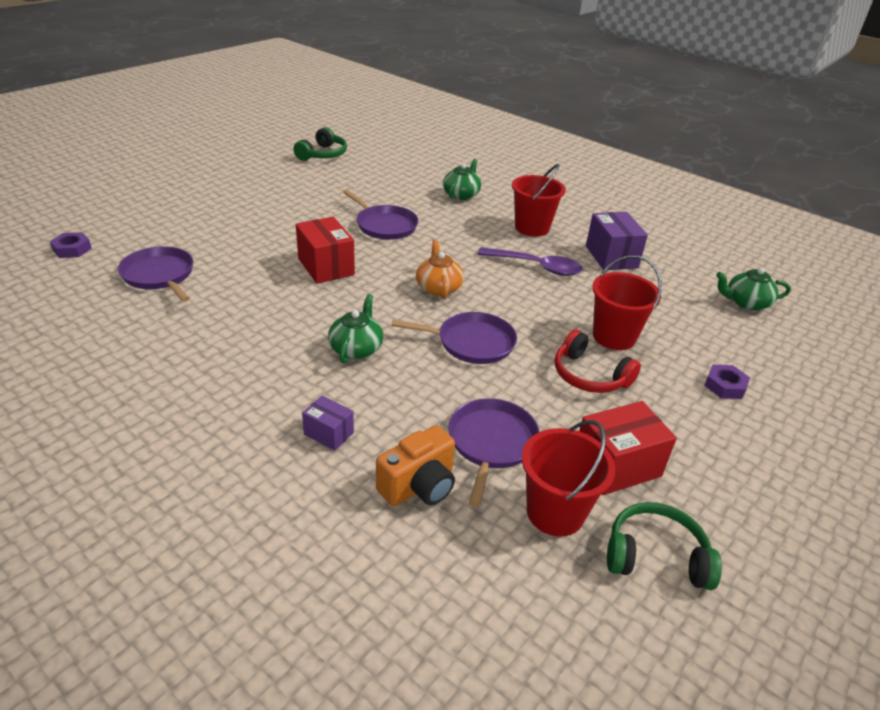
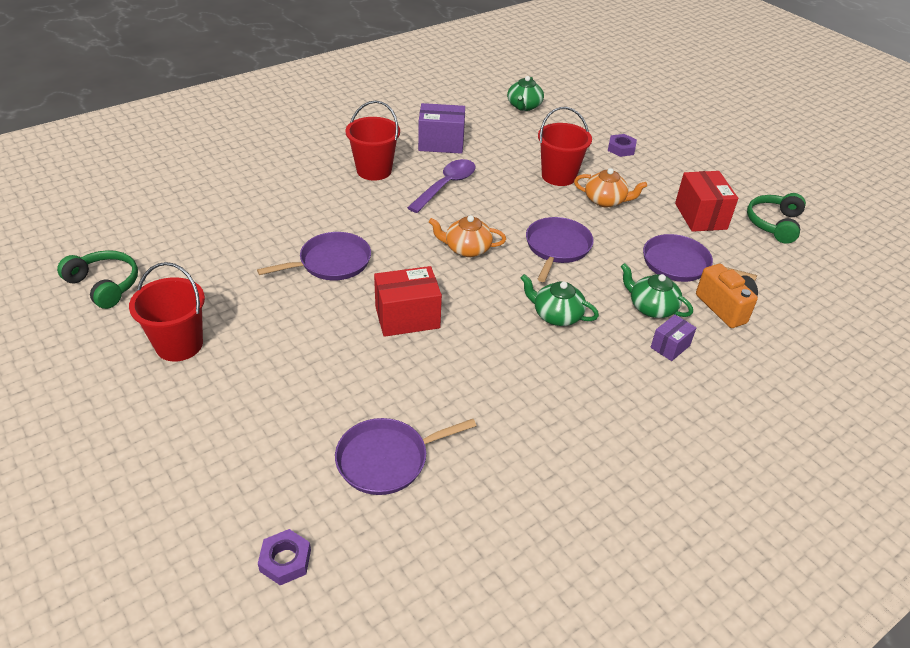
camera: 75 degrees left, 5 degrees up
green teapot [443,159,481,200] -> green teapot moved to [621,263,693,318]
red bucket [522,420,615,537] -> red bucket moved to [129,262,205,362]
red headphones [555,330,641,393] -> orange teapot [574,168,647,208]

